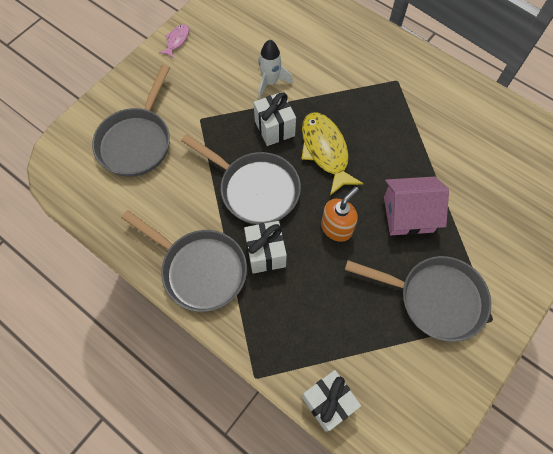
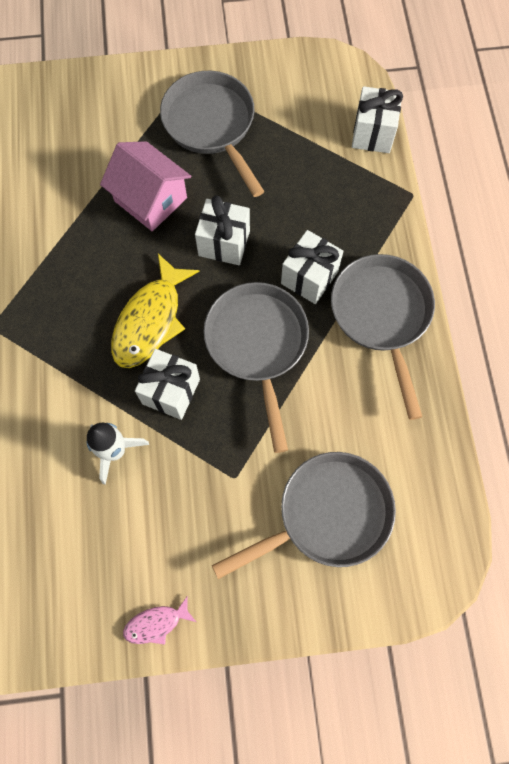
camera: 135 degrees left, 5 degrees up
orange soap dispenser [321,187,359,242] -> white gift [195,196,250,265]

